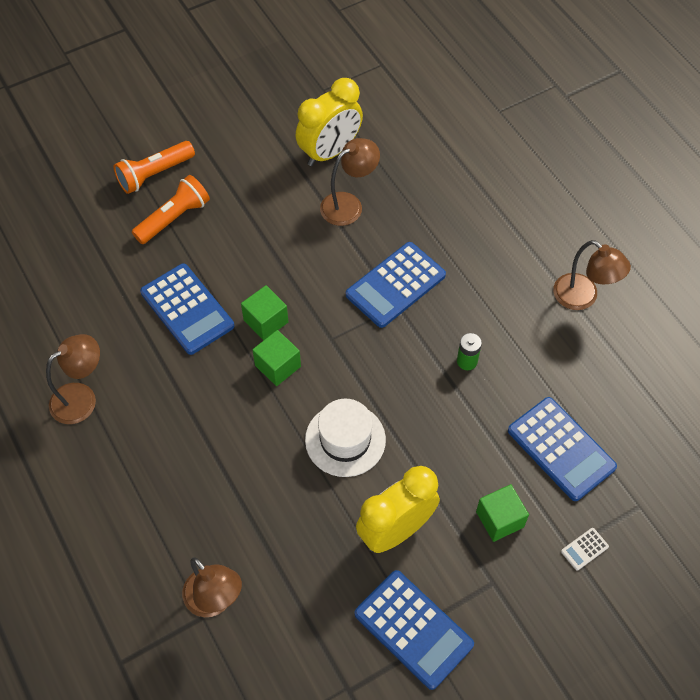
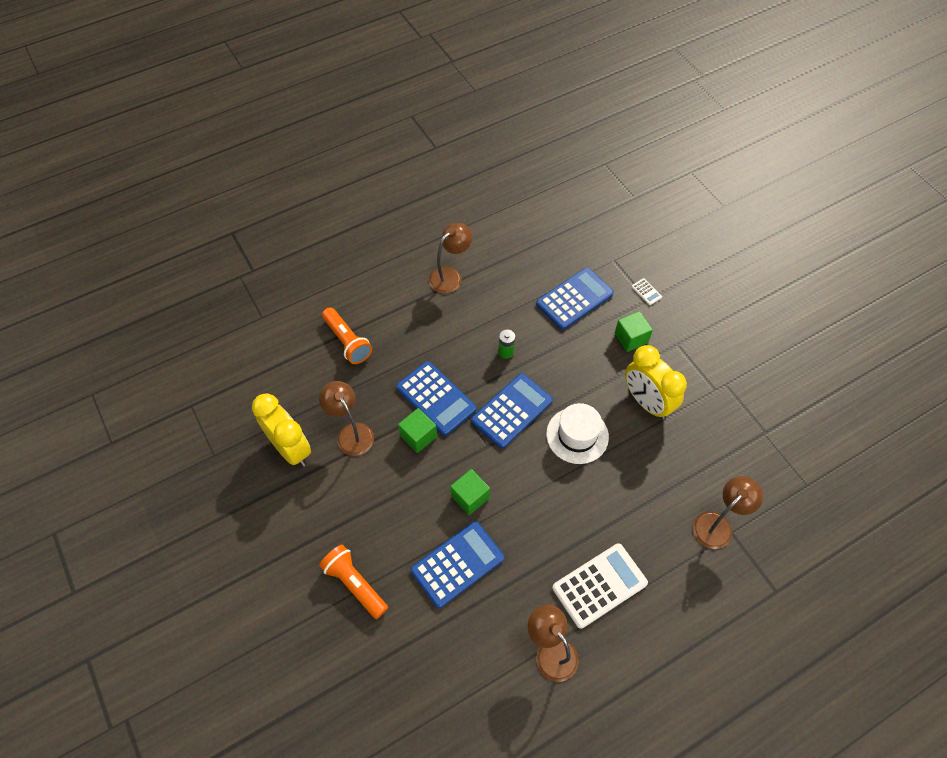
camera: 90 degrees left, 0 degrees up
orange flashlight [113,141,195,194] -> orange flashlight moved to [322,307,372,364]
green cube [253,330,301,386] -> green cube moved to [398,408,437,453]
blue calculator [354,570,474,690] -> blue calculator moved to [471,373,553,448]
none -> white calculator [552,543,648,629]

